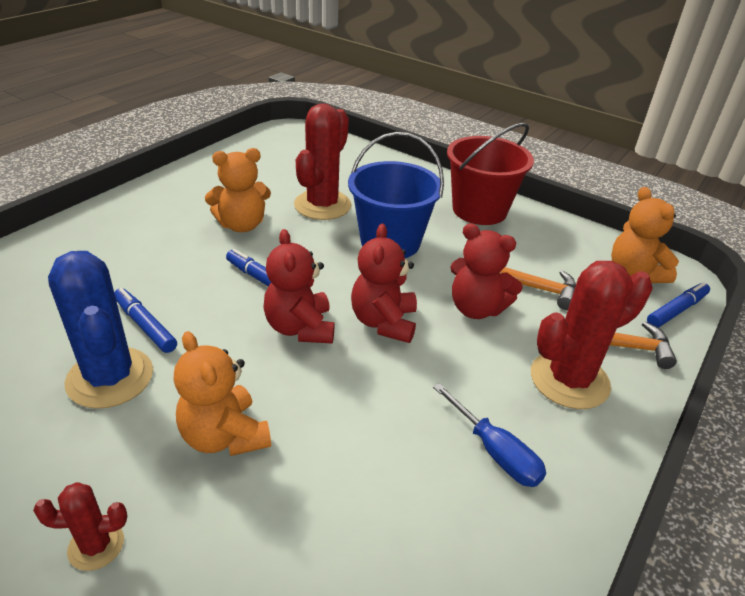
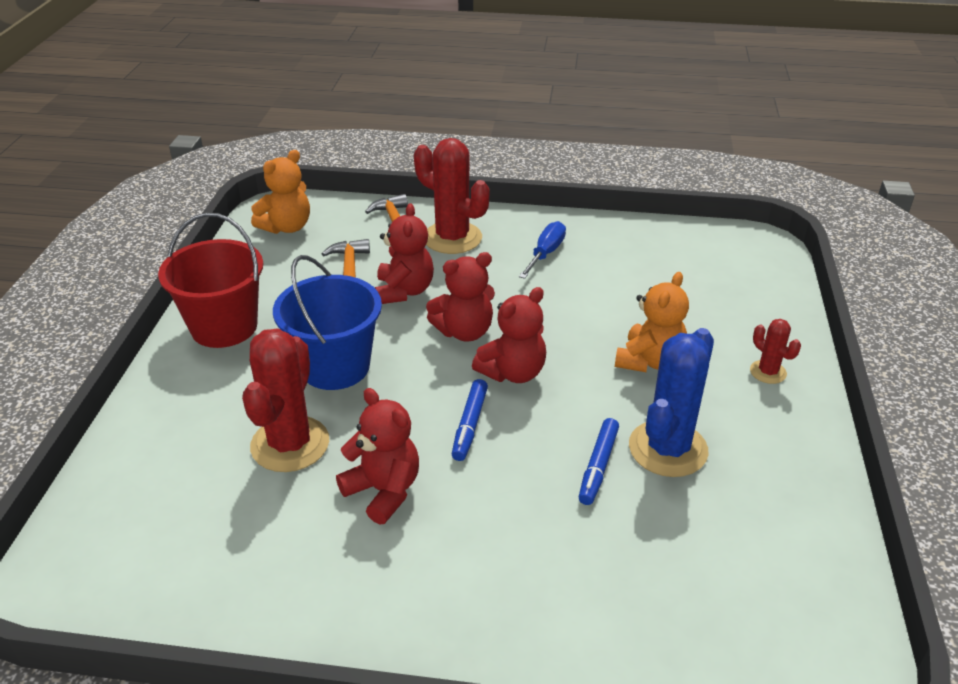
camera: 115 degrees left, 0 degrees up
orange teddy bear [205,148,271,232] -> red teddy bear [336,388,419,525]
red cactus [294,103,352,220] -> red cactus turned 75 degrees counterclockwise [242,328,329,472]
blue marker [647,282,710,328] -> none

